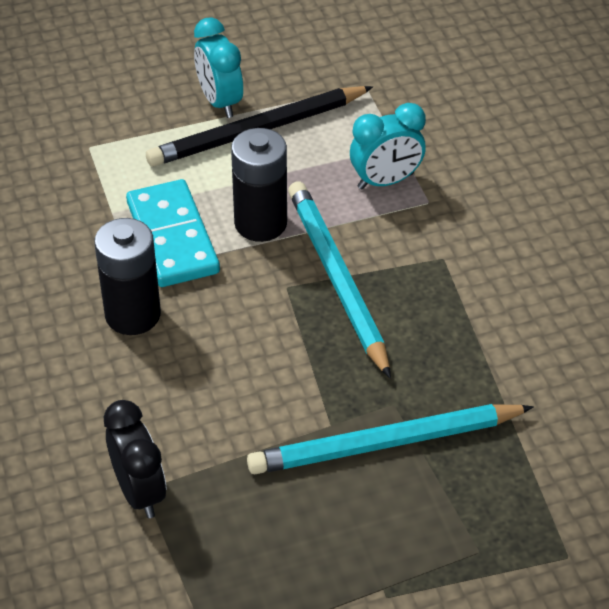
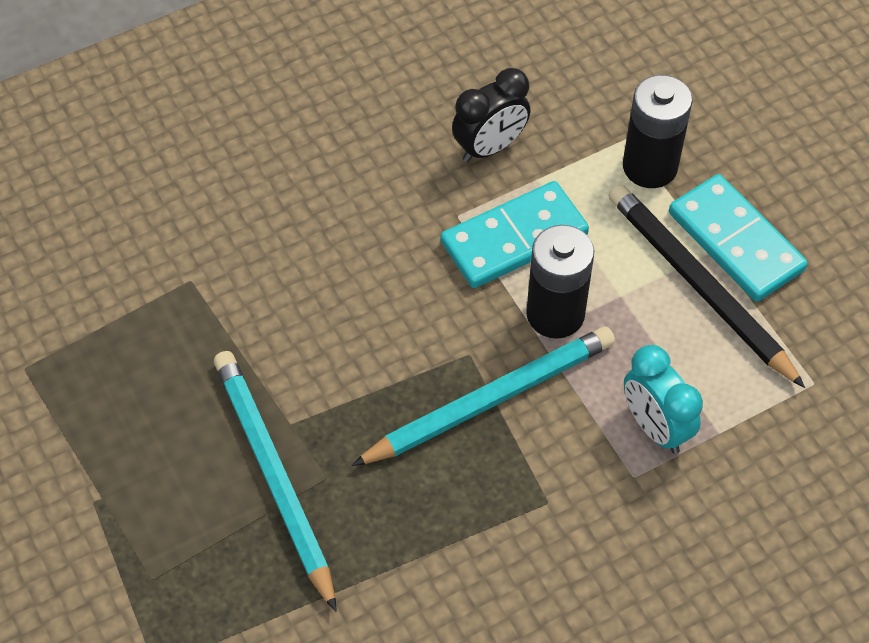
camera: 80 degrees right, 10 degrees up
black battery [94,218,161,335] -> black battery moved to [623,75,693,188]
black clock [104,400,166,518] -> black clock moved to [452,68,530,162]
turquoise clock [194,17,243,118] -> turquoise domino [669,174,808,302]

